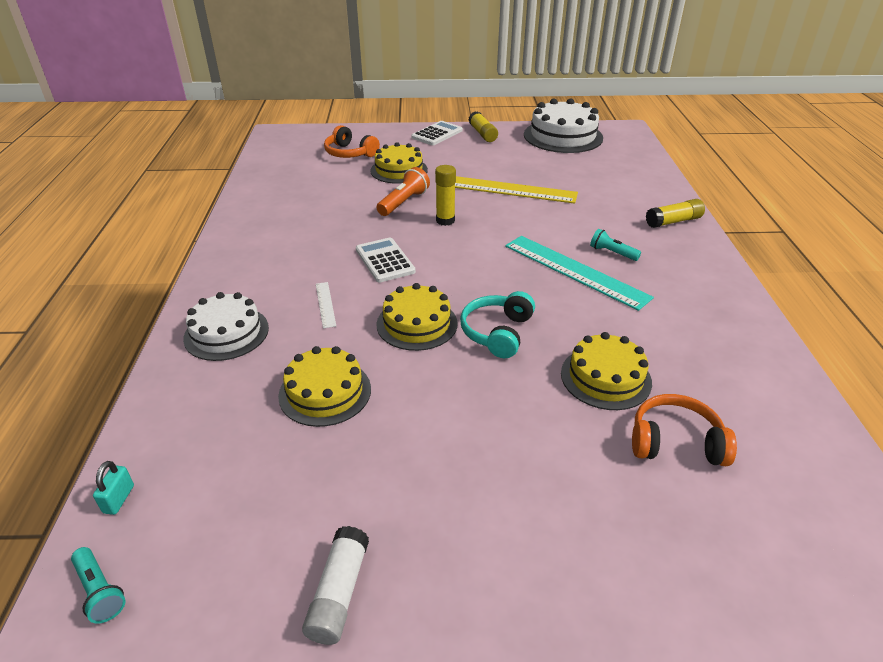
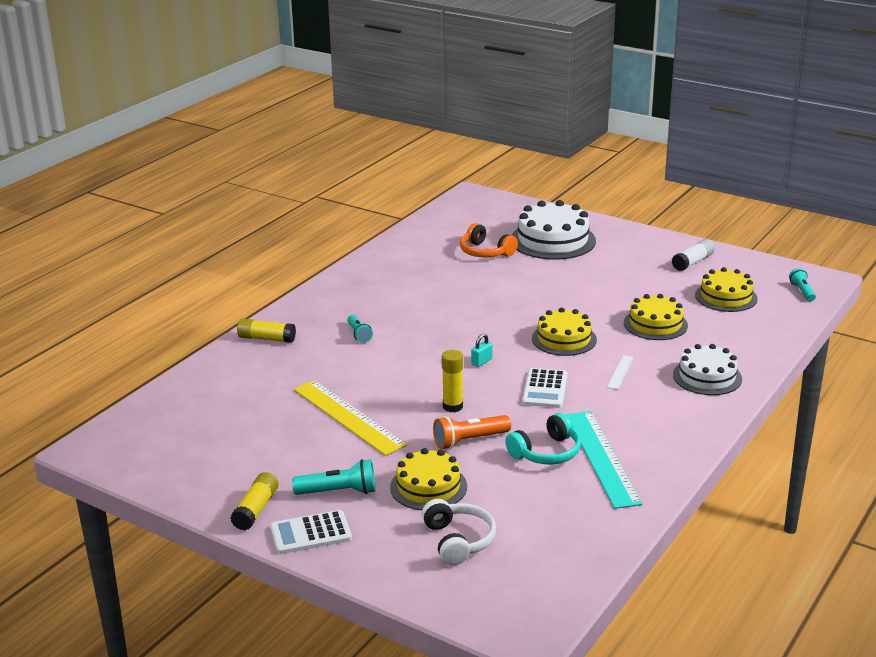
camera: 145 degrees left, 10 degrees down
turquoise padlock [93,461,134,515] -> turquoise padlock moved to [471,333,493,367]
orange headphones [324,125,380,158] -> white headphones [422,499,496,566]
turquoise headphones [460,291,535,358] -> turquoise headphones moved to [505,413,581,464]
turquoise ruler [505,236,654,311] -> turquoise ruler moved to [566,411,642,509]
white cake [524,98,603,153] -> white cake moved to [512,200,596,260]
yellow cake [561,332,652,410] -> yellow cake moved to [695,267,758,312]
none -> turquoise flashlight [292,459,375,495]

